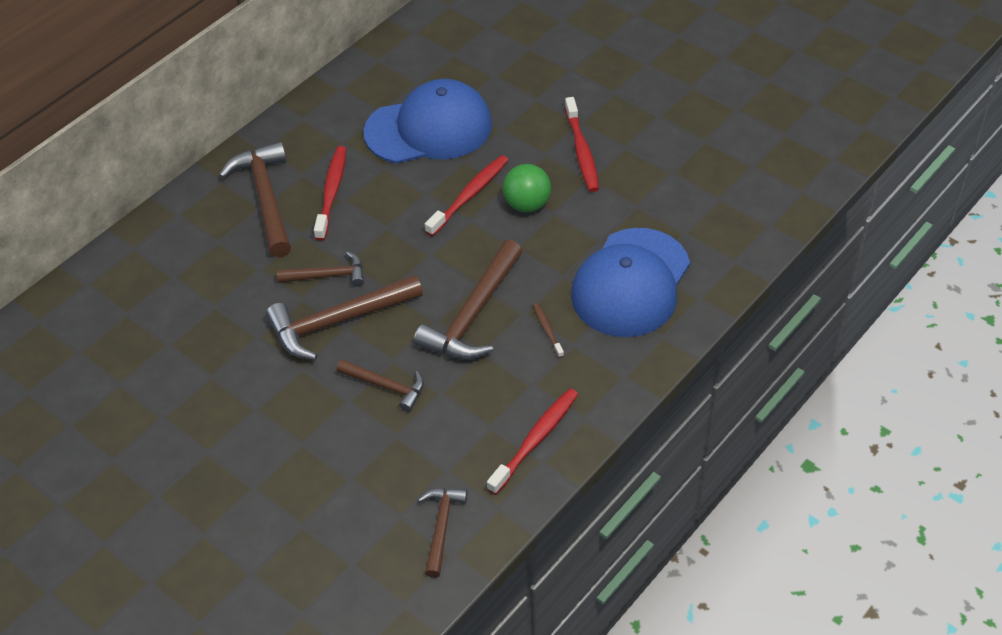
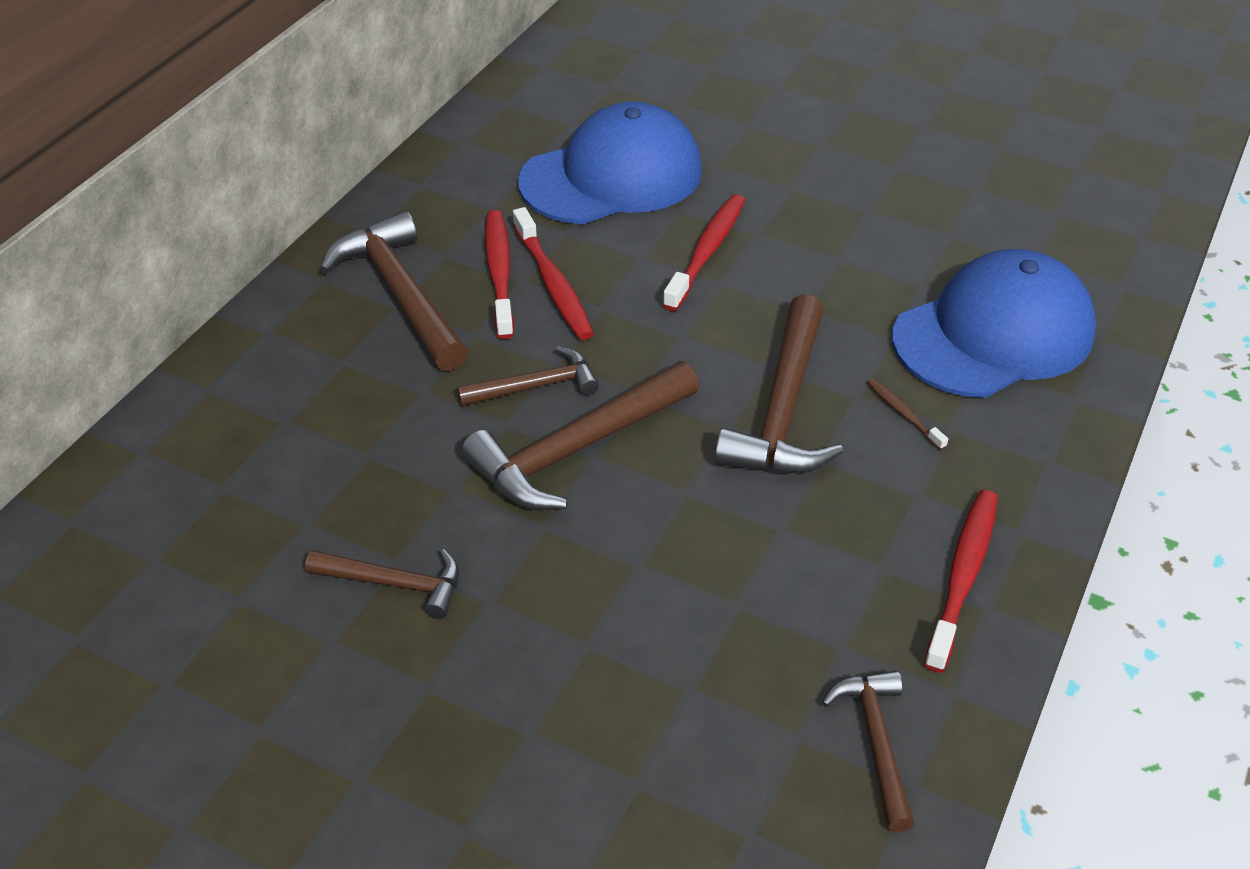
camera: 15 degrees left, 5 degrees down
brown hammer [337,359,424,412] -> brown hammer moved to [305,549,459,619]
green ball [503,164,551,212] -> none
red toothbrush [565,97,599,192] -> red toothbrush moved to [513,207,594,340]
blue cap [571,228,690,337] -> blue cap turned 135 degrees counterclockwise [892,249,1096,398]

